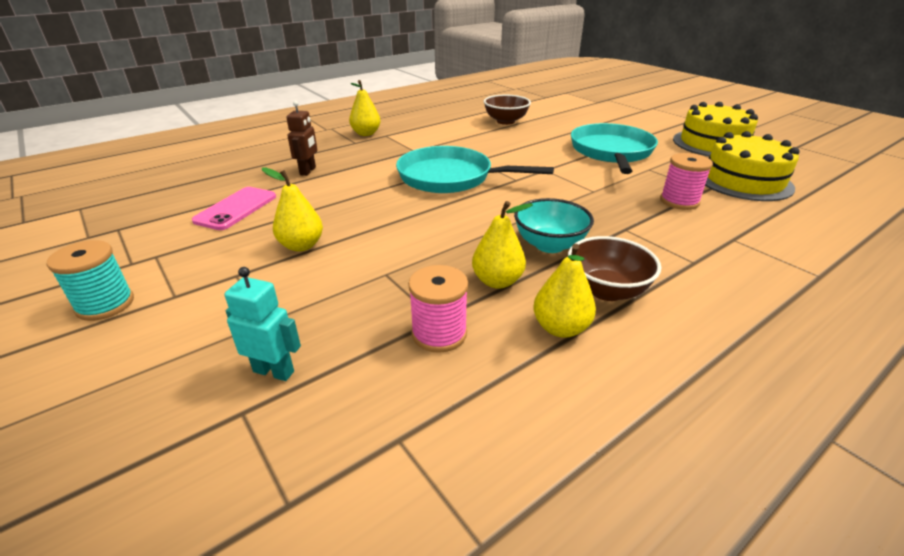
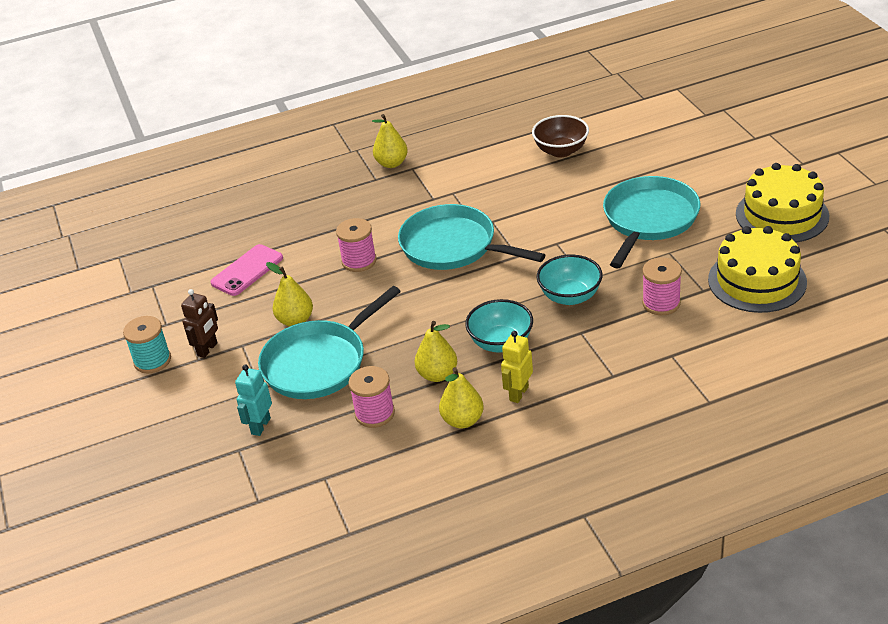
camera: 20 degrees right, 5 degrees up
turquoise robot [225,267,301,381] -> turquoise robot turned 105 degrees counterclockwise [235,365,272,436]
brown robot [286,101,317,176] -> brown robot moved to [181,289,218,358]
brown bowl [568,236,661,301] -> yellow robot [501,331,533,403]
none -> turquoise pan [258,286,401,399]
none -> pink spool [336,218,377,272]
none -> turquoise bowl [537,255,603,305]

